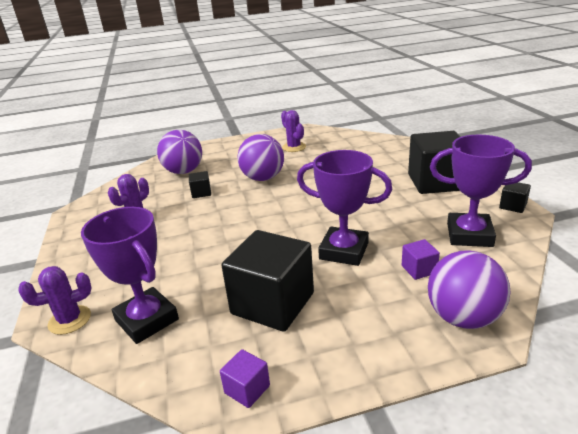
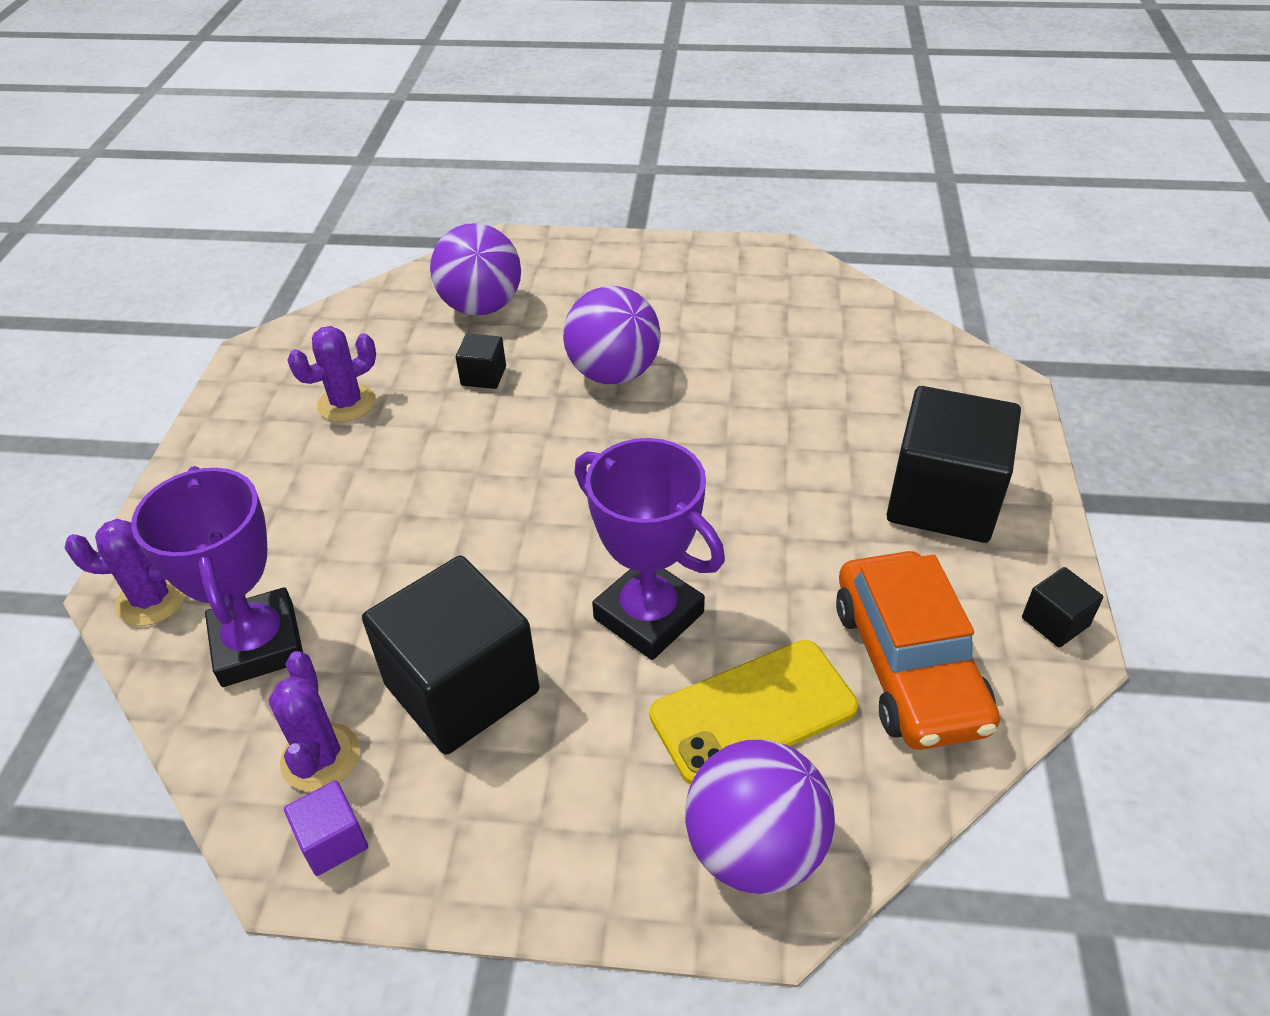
camera: 20 degrees right, 15 degrees up
purple cactus [281,110,306,152] -> purple cactus moved to [269,651,360,792]
purple cube [402,239,440,280] -> yellow phone [649,640,858,784]
purple trophy [430,135,532,247] -> orange car [836,551,1000,750]

